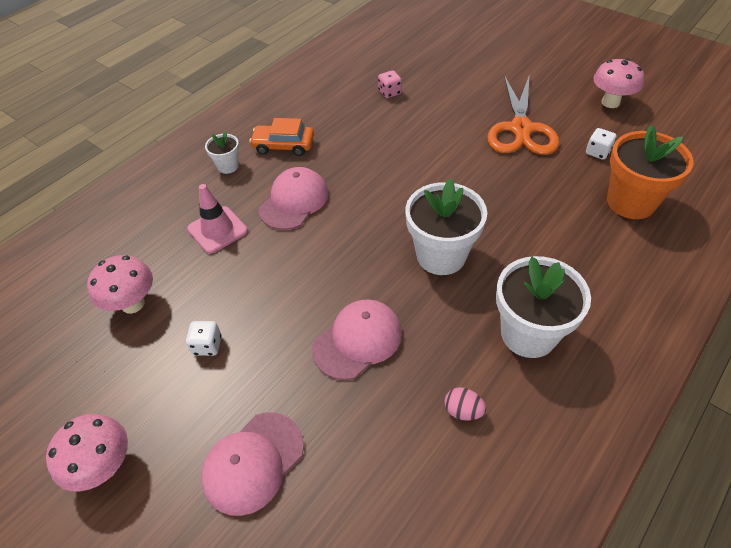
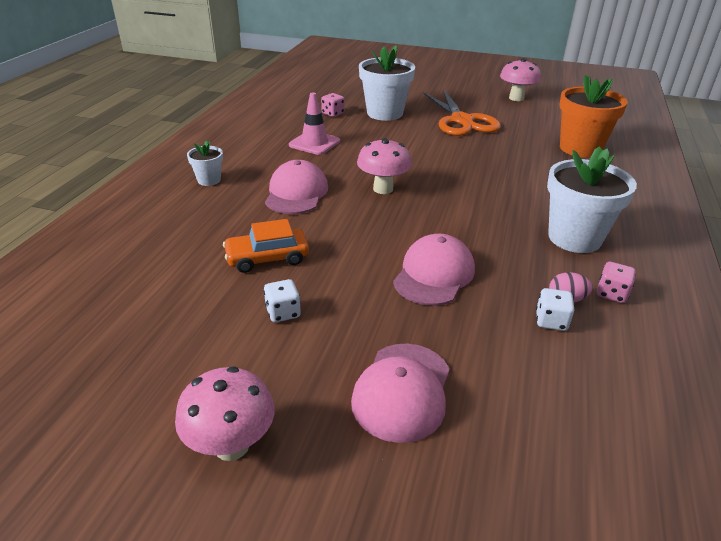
camera: 25 degrees left, 15 degrees down
pink mushroom [87,255,153,314] -> pink mushroom moved to [357,138,412,194]
pink traffic cone [187,184,248,254] -> pink traffic cone moved to [289,92,340,155]
orange car [249,118,314,156] -> orange car moved to [223,219,309,273]
white flower pot [405,178,487,275] -> white flower pot moved to [359,45,415,121]
white dice [586,128,616,160] -> white dice moved to [536,288,574,331]
none -> pink dice [597,262,636,303]

